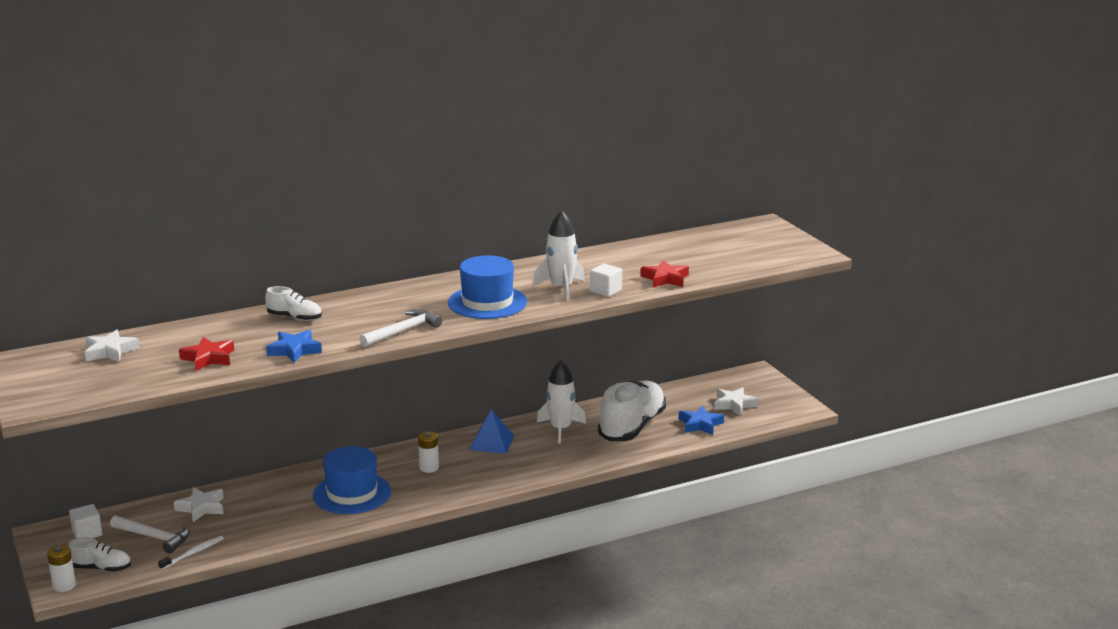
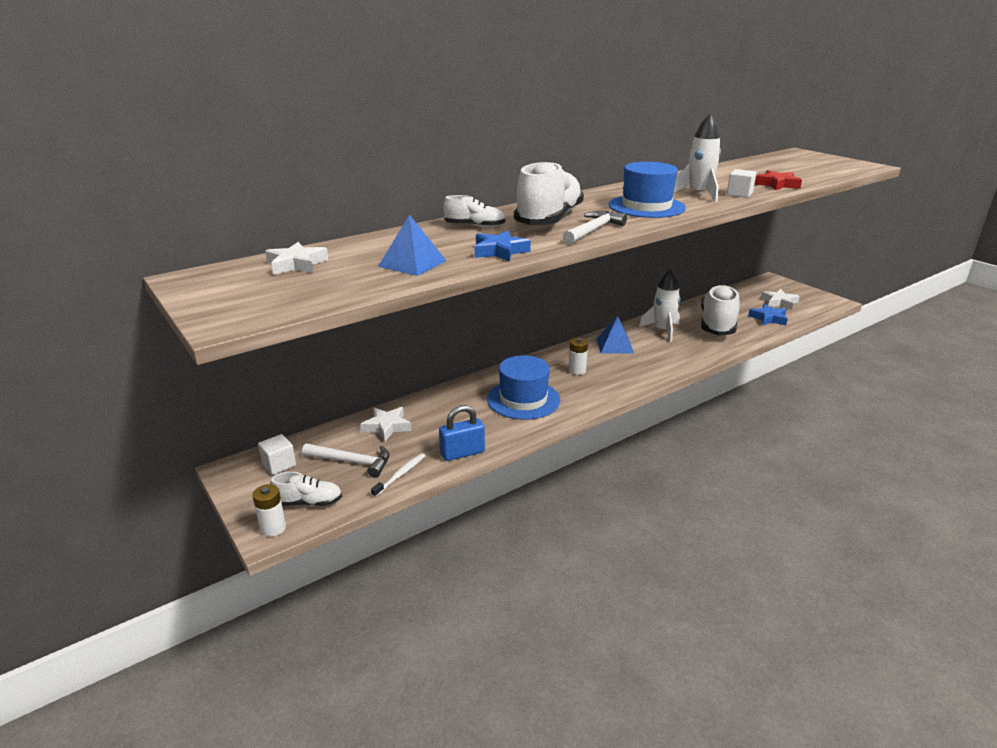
camera: 10 degrees left, 5 degrees up
red star [179,337,234,371] -> blue pyramid [378,215,447,276]
none -> blue padlock [439,405,485,461]
none -> white shoe [514,161,584,225]

